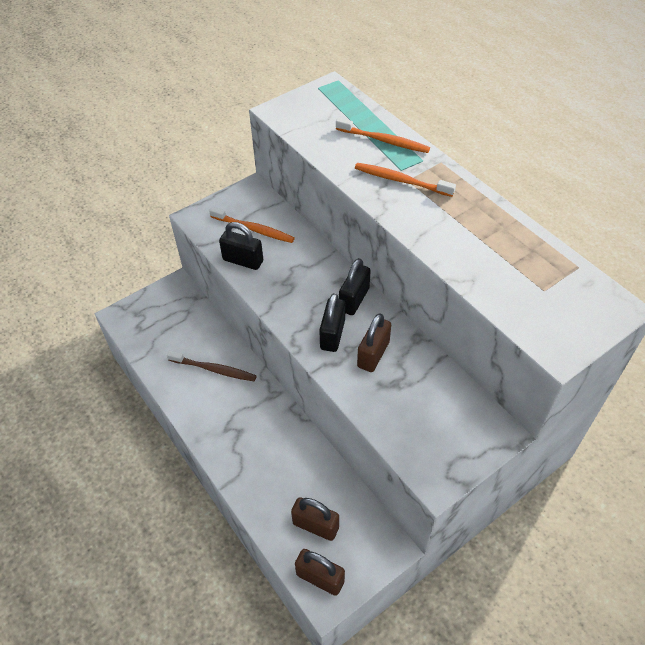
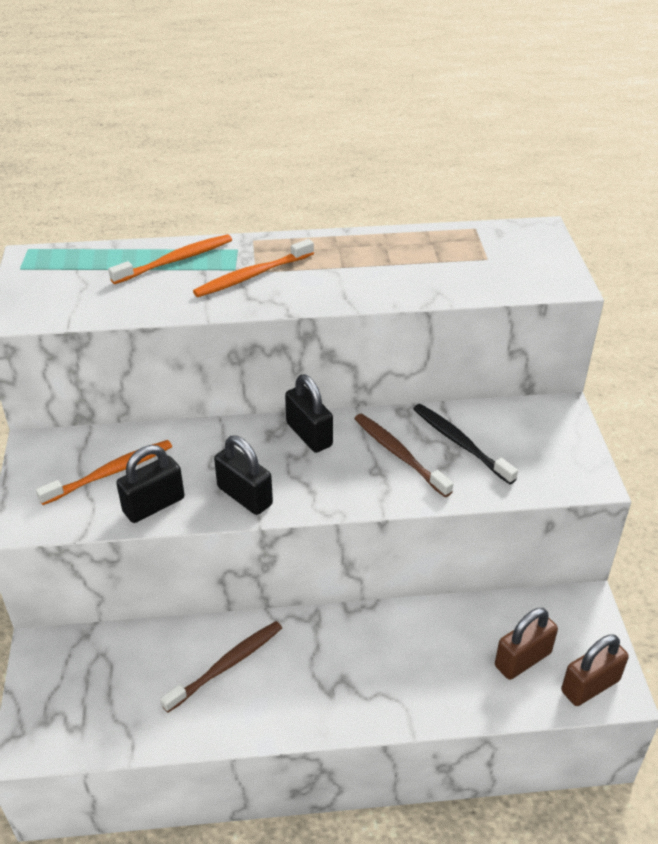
camera: 60 degrees left, 10 degrees down
black padlock [319,293,345,352] -> black padlock moved to [214,436,273,515]
brown padlock [357,313,391,372] -> brown toothbrush [354,413,453,497]
none -> black toothbrush [413,404,518,484]

